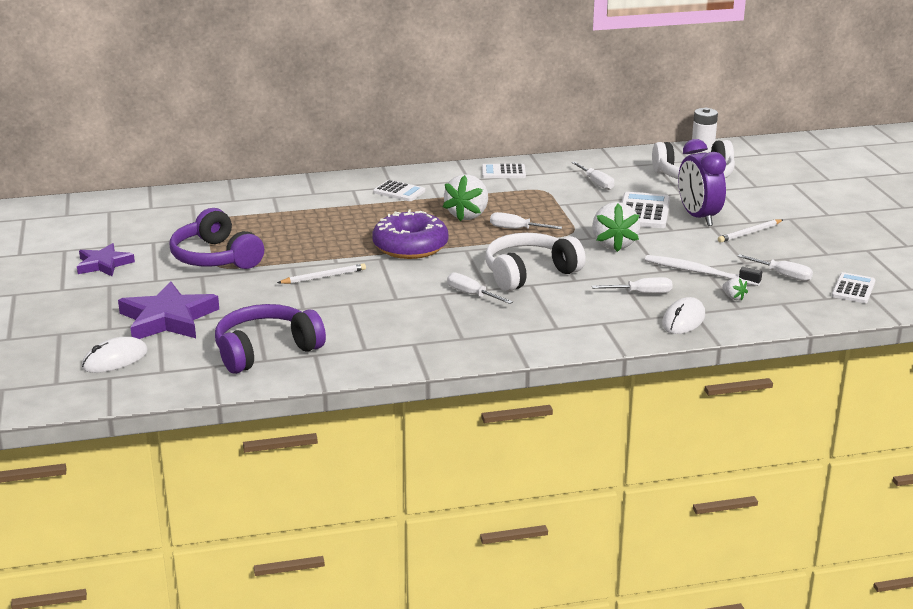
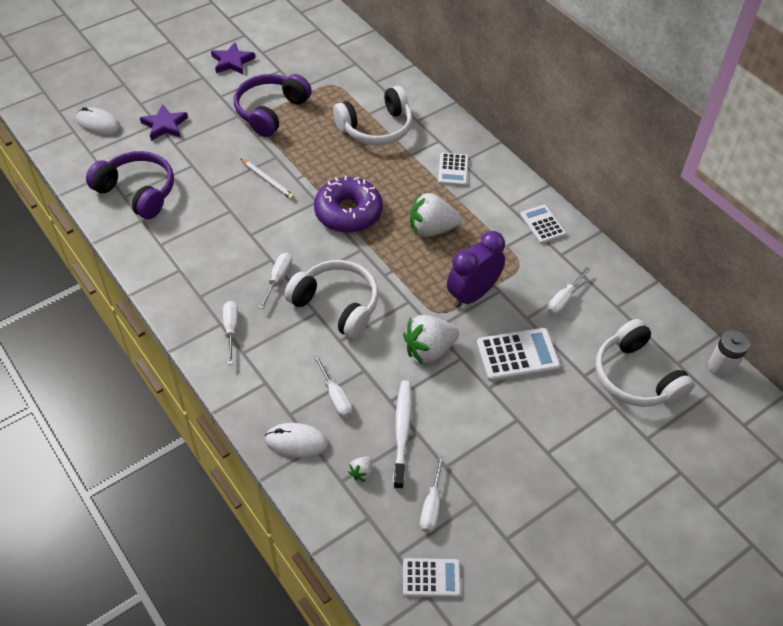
camera: 65 degrees right, 25 degrees up
purple star [118,281,219,339] -> purple star [140,104,188,141], size x0.62
white screwdriver [490,212,562,229] -> white screwdriver moved to [223,301,238,365]
purple clock [678,139,726,226] -> purple clock moved to [447,231,505,308]
white pencil [718,219,783,242] -> none
none -> white headphones [333,86,413,145]

